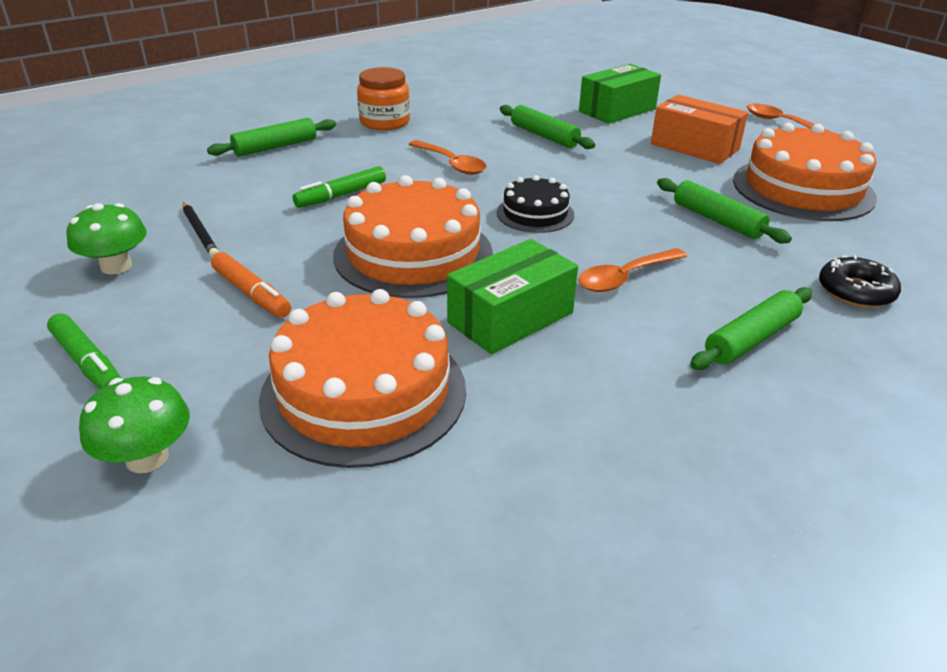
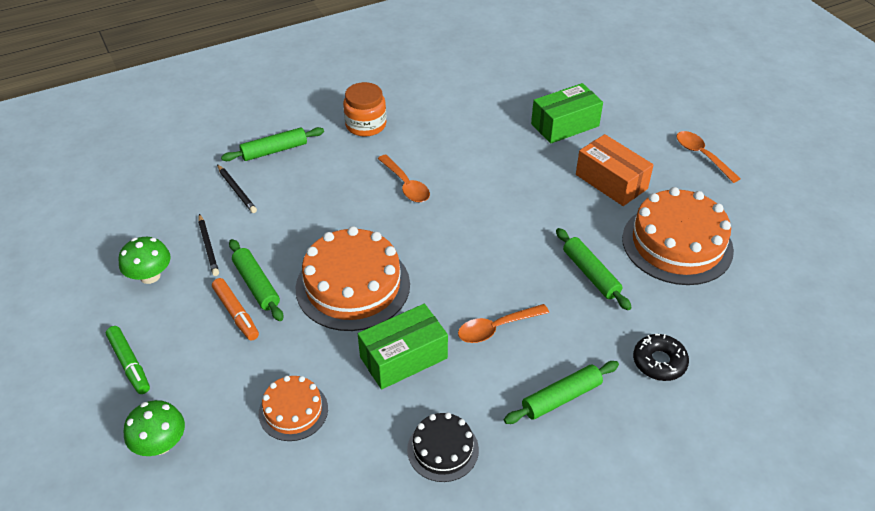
camera: 10 degrees right, 10 degrees up
orange cake [259,289,466,468] -> orange cake [259,376,328,441], size x0.54
green marker [293,166,386,208] -> none
black cake [497,175,574,233] -> black cake moved to [407,412,479,482]
green rolling pin [500,105,595,149] -> green rolling pin moved to [229,239,283,321]
none -> black pencil [217,164,257,213]

